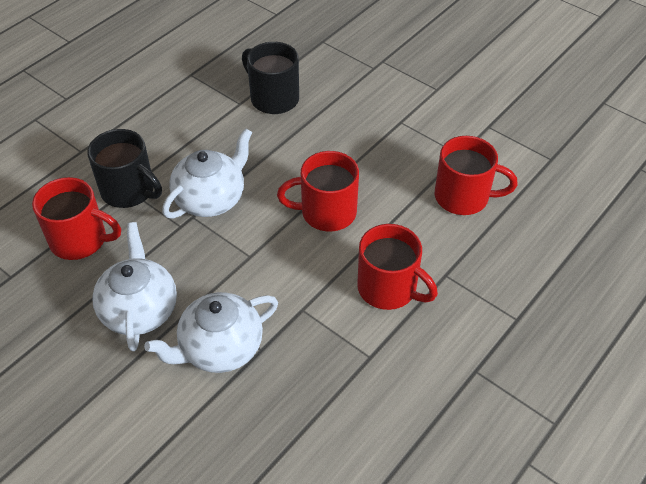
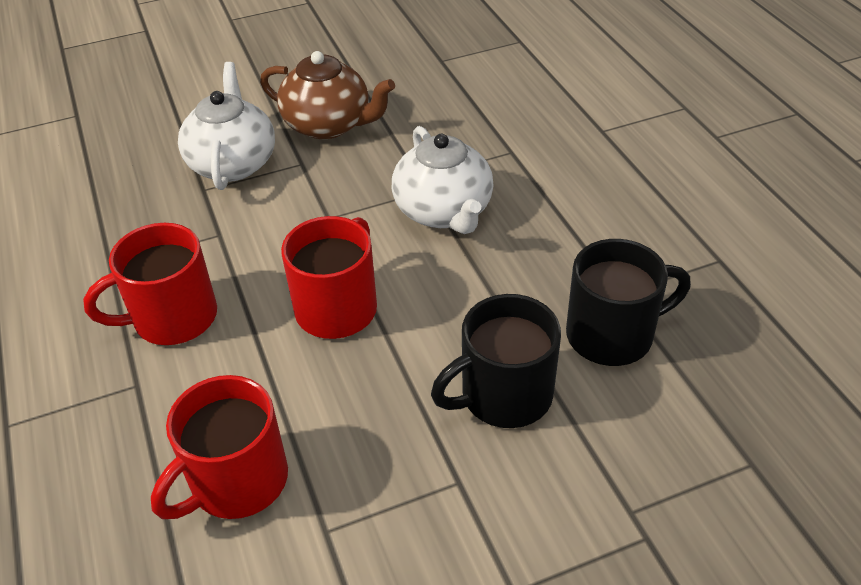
camera: 120 degrees right, 5 degrees down
red mug [32,177,121,260] -> none
black mug [87,129,162,208] -> black mug moved to [431,294,561,428]
white teapot [92,222,177,351] -> brown teapot [260,51,395,139]

